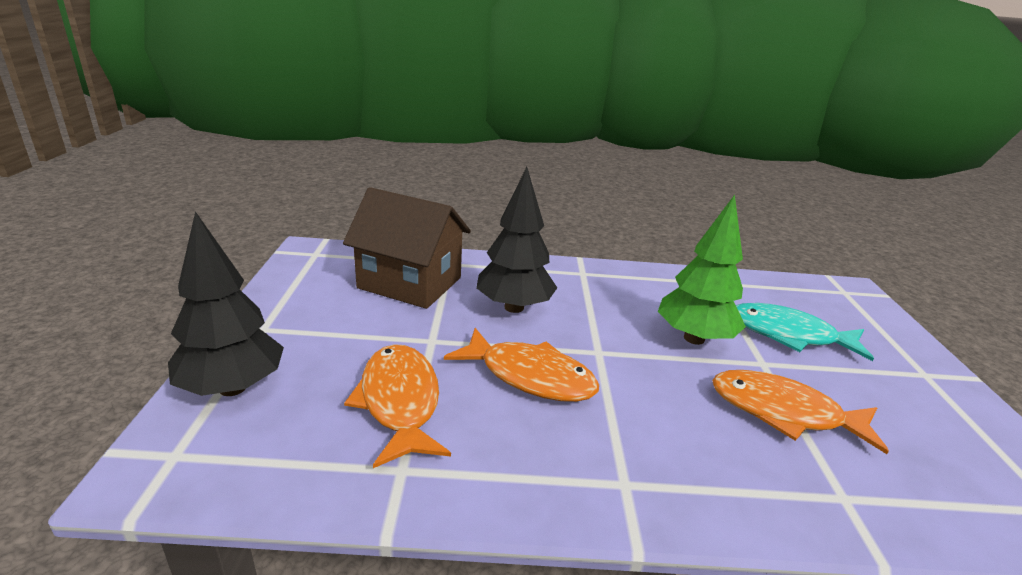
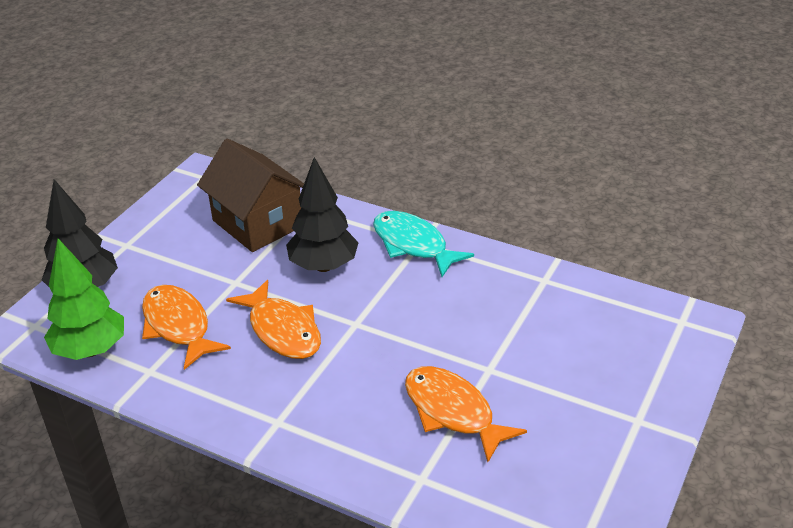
camera: 30 degrees right, 10 degrees up
orange fish [344,344,451,468] -> orange fish turned 45 degrees counterclockwise [142,285,231,370]
green tree [658,195,746,345] -> green tree moved to [44,239,124,360]
turquoise fish [736,303,874,361] -> turquoise fish moved to [373,211,474,277]

